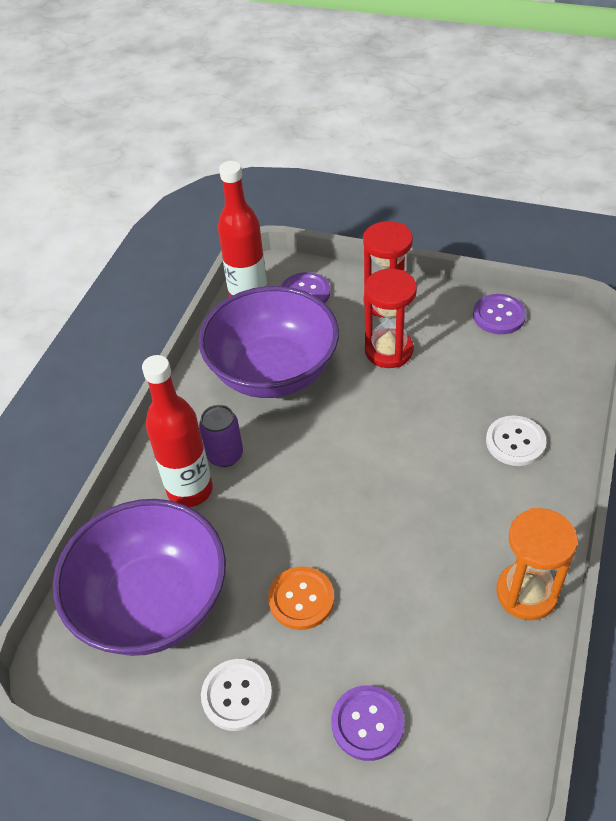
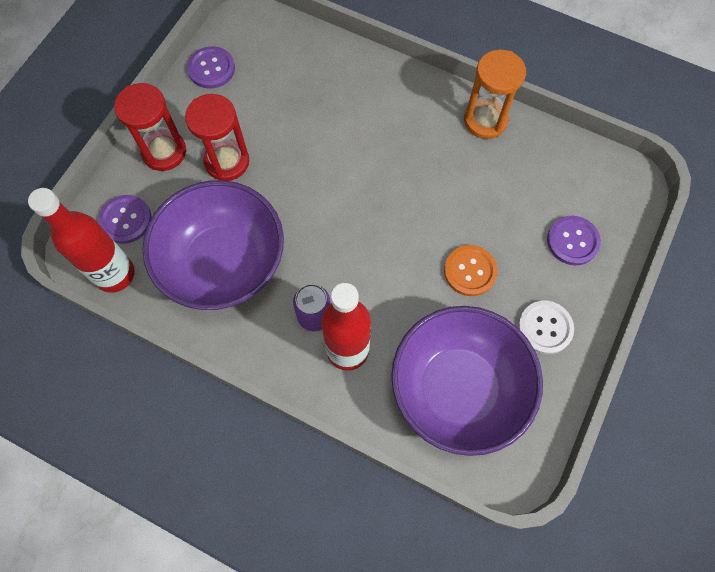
camera: 85 degrees left, 20 degrees up
white button [486,415,546,466] -> none

